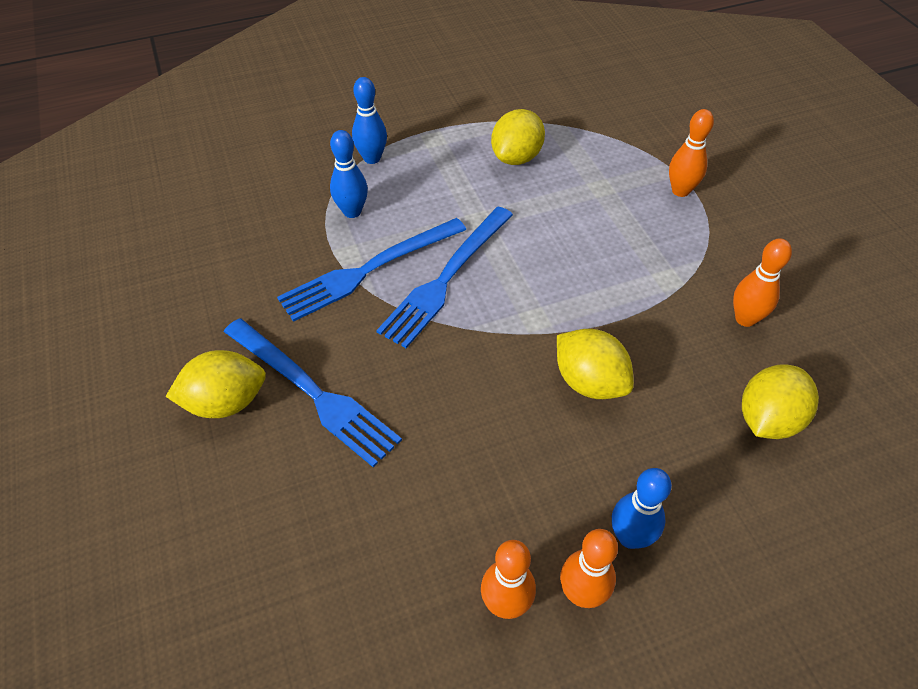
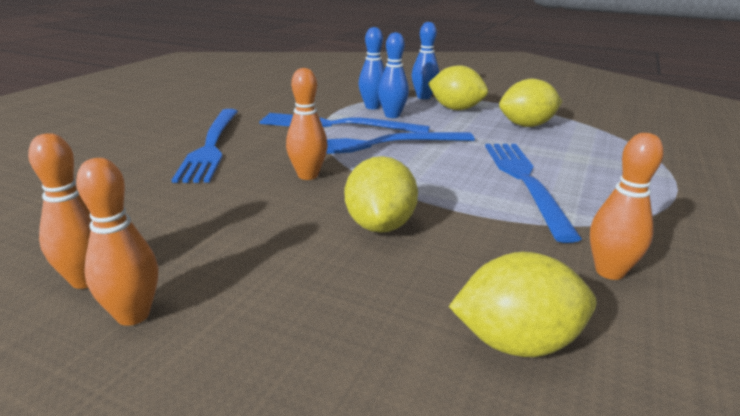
camera: 45 degrees right, 25 degrees down
yellow lemon [166,350,266,418] -> yellow lemon moved to [428,65,488,110]
blue bowling pin [612,468,672,549] -> blue bowling pin moved to [378,32,409,118]
orange bowling pin [669,109,714,197] -> orange bowling pin moved to [286,68,328,180]
none -> blue fork [485,144,582,243]

